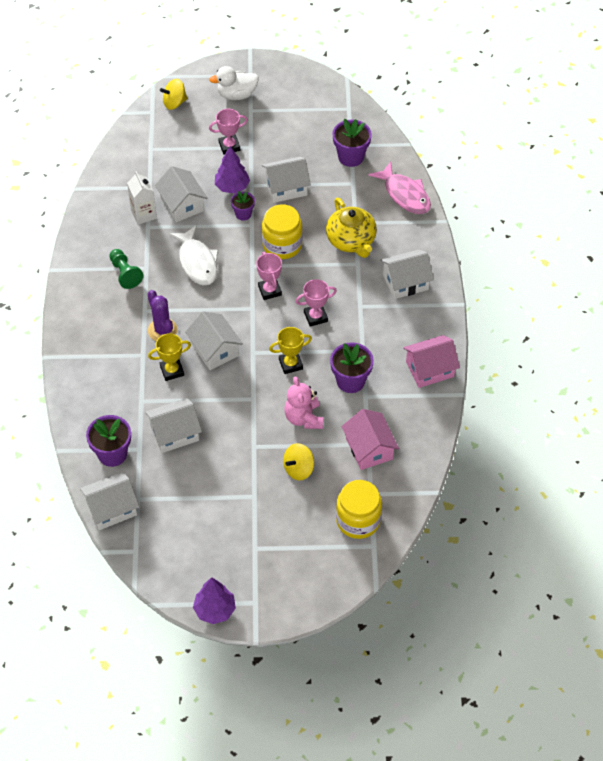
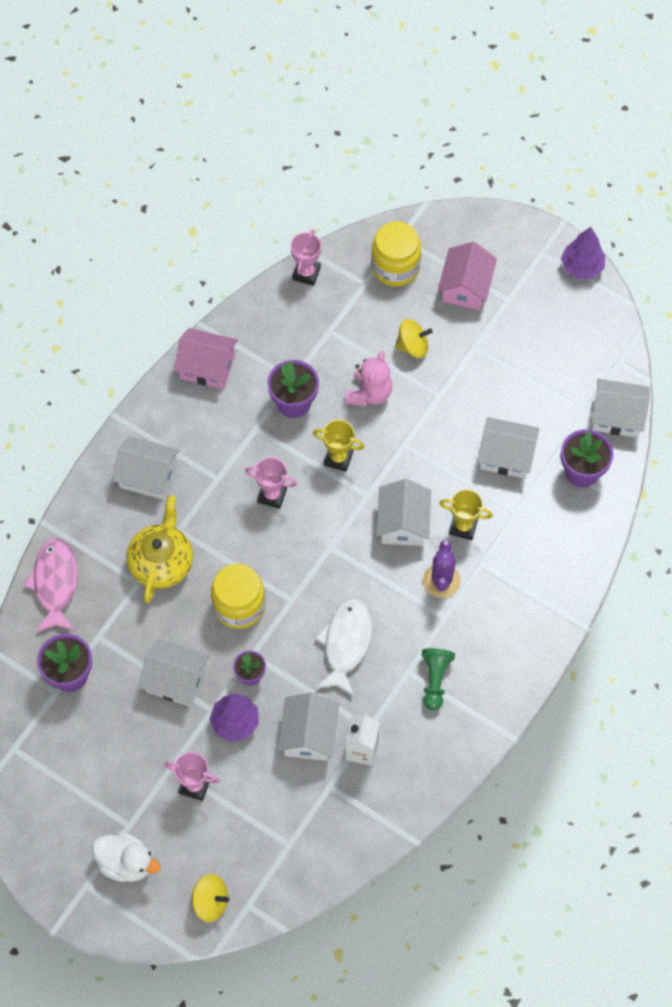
camera: 145 degrees left, 10 degrees up
pink trophy [256,252,282,300] -> pink trophy moved to [290,229,321,286]
pink house [341,409,399,470] -> pink house moved to [438,242,497,310]

